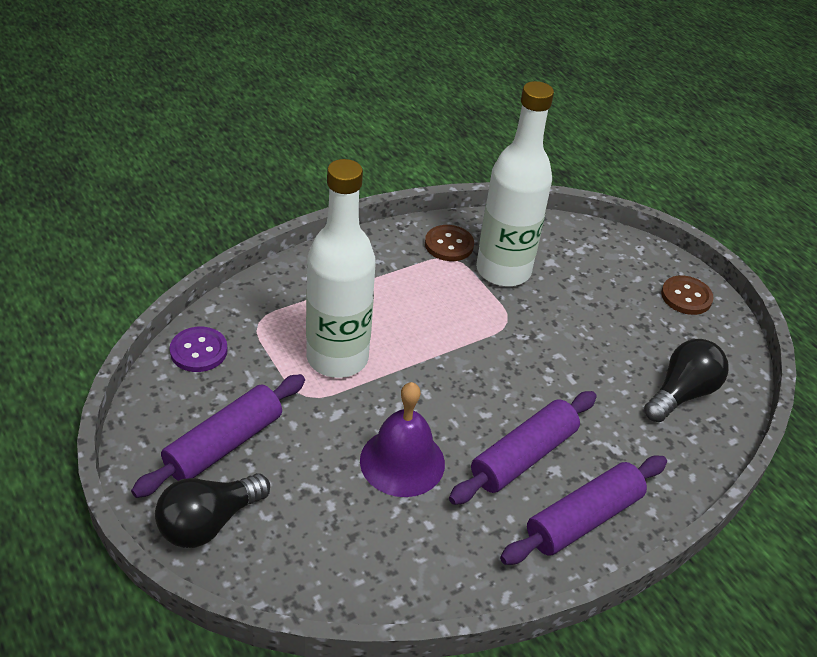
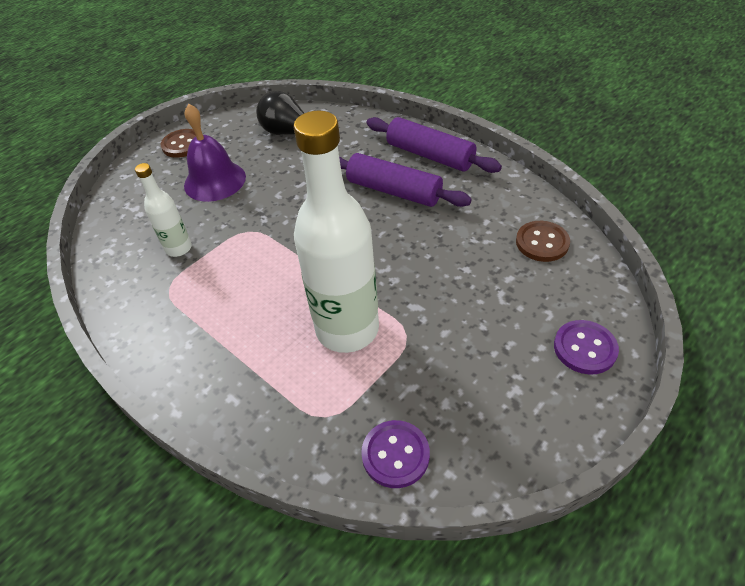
camera: 100 degrees left, 5 degrees up
purple rolling pin [131,374,305,498] -> none
black light bulb [155,473,270,548] -> purple button [554,320,619,375]
purple bell [360,382,445,497] -> purple bell moved to [184,104,246,202]
brown button [425,225,474,261] -> brown button moved to [516,221,570,262]
white bottle [476,81,554,287] -> white bottle [135,163,192,257], size x0.49

